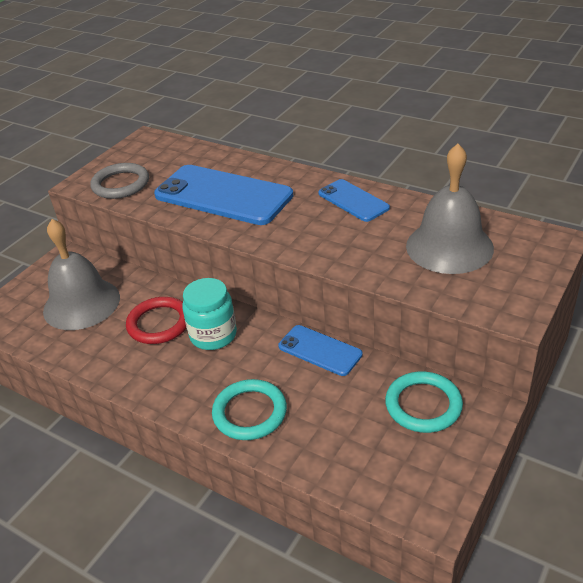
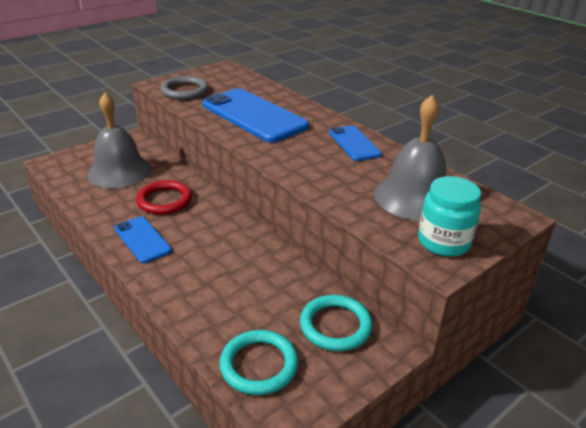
camera: 15 degrees right, 5 degrees down
turquoise jar [182,278,237,350] -> turquoise jar moved to [418,176,481,257]
turquoise ring [212,379,287,440] -> turquoise ring moved to [219,330,298,395]
blue phone [278,325,363,376] -> blue phone moved to [114,216,172,263]

